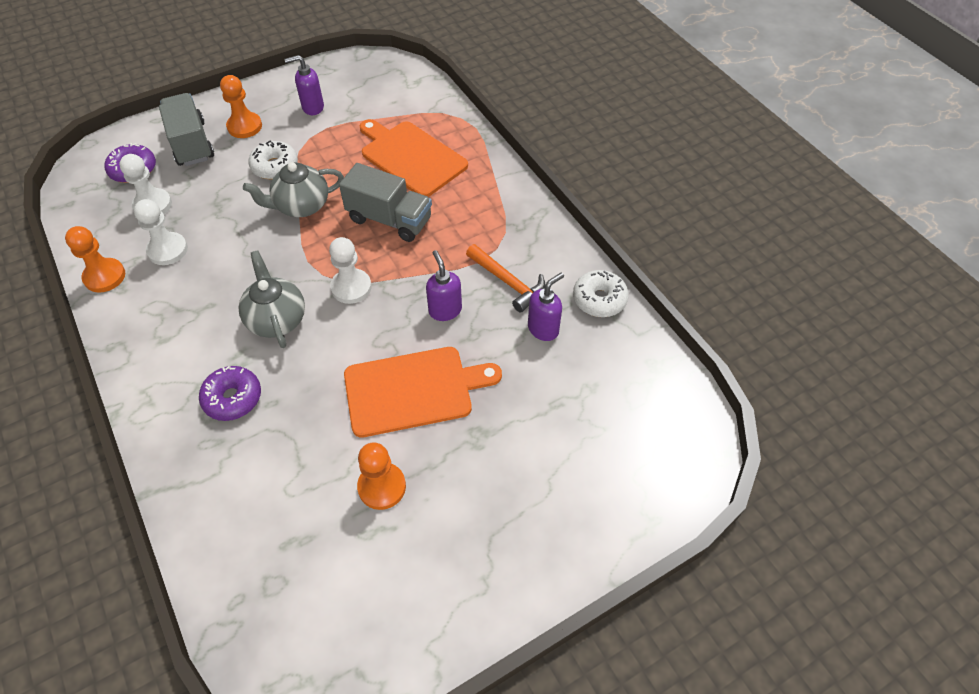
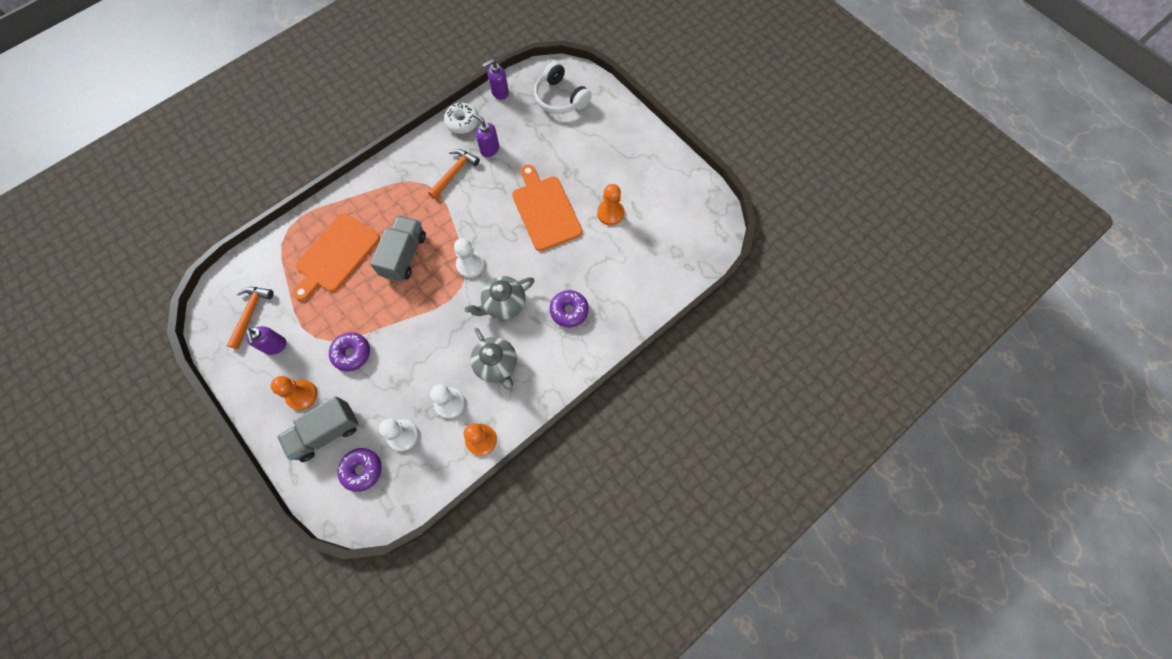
camera: 100 degrees left, 15 degrees up
grey teapot [243,162,344,217] -> grey teapot moved to [470,328,517,391]
white donut [248,141,298,179] -> purple donut [329,332,370,372]
purple soap dispenser [426,250,462,321] -> purple soap dispenser moved to [482,59,509,100]
none -> orange hammer [227,287,274,349]
none -> white headphones [534,61,592,114]

